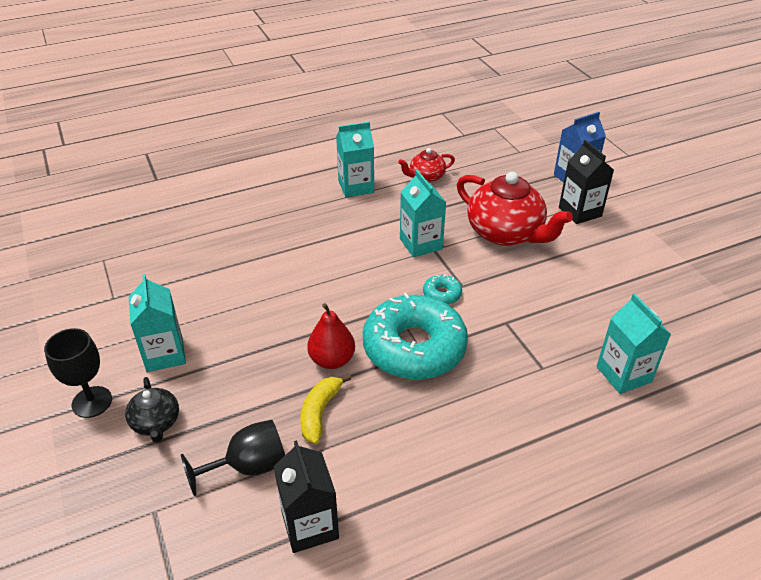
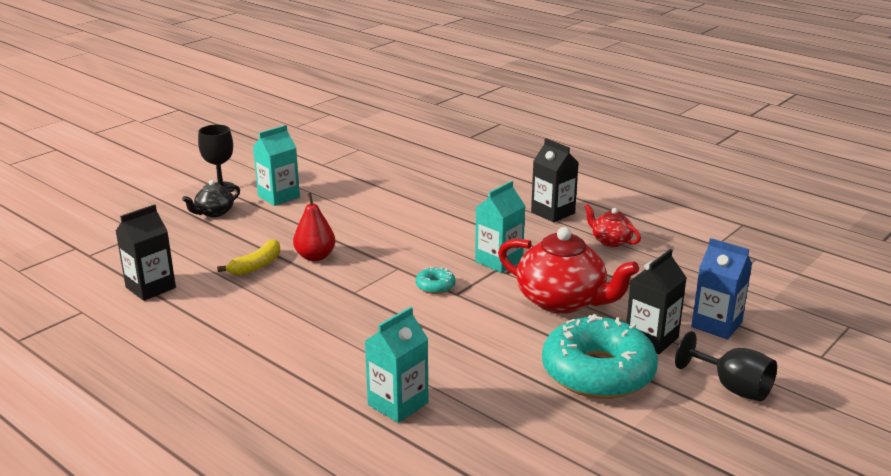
camera: 65 degrees right, 15 degrees down
black goblet [181,420,285,496] -> black goblet moved to [675,331,777,401]
yellow banana [300,374,351,444] -> yellow banana turned 135 degrees clockwise [217,239,281,275]
turquoise carton [336,122,374,197] -> black carton [531,138,579,222]
turquoise donut [363,292,468,380] -> turquoise donut moved to [542,314,658,399]
red teapot [457,172,573,246] -> red teapot turned 75 degrees counterclockwise [498,227,639,314]

